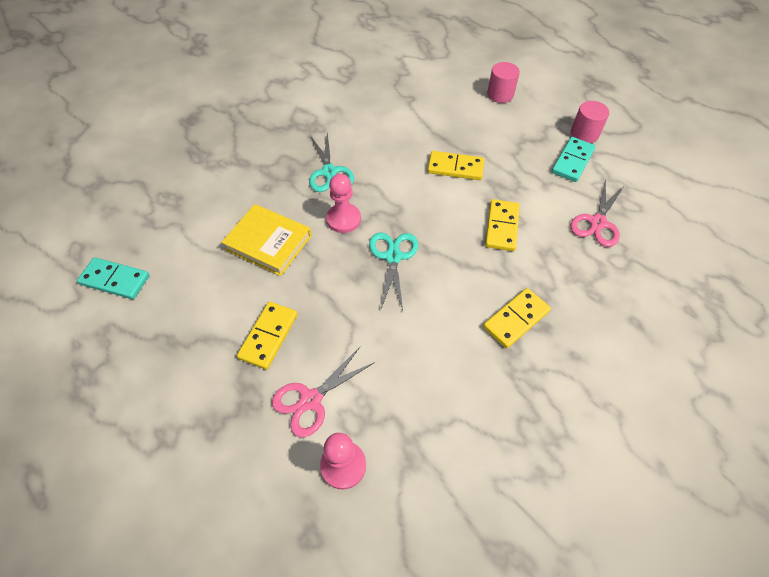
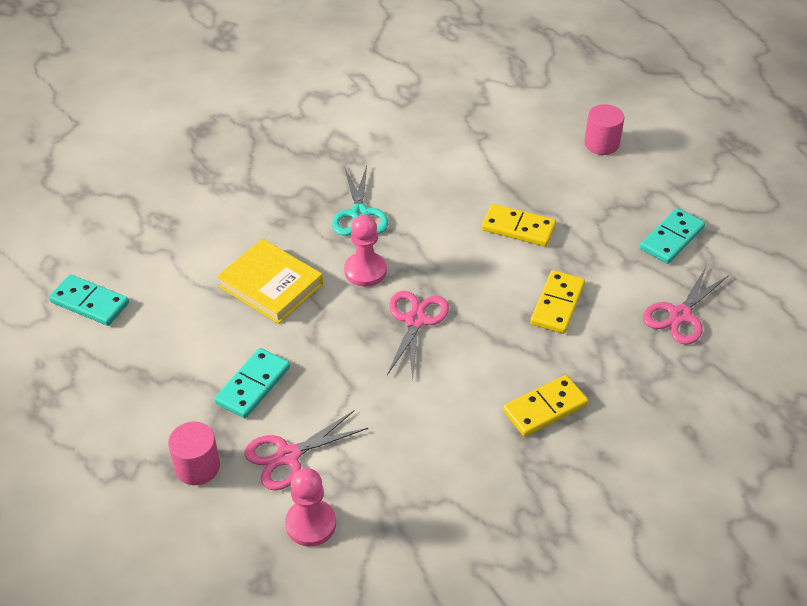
camera: 10 degrees right, 10 degrees down
yellow domino [237,302,298,370] -> turquoise domino [214,348,290,418]
turquoise scissors [369,233,418,310] -> pink scissors [387,291,449,378]
pink cylinder [571,101,609,143] -> pink cylinder moved to [168,422,220,485]

